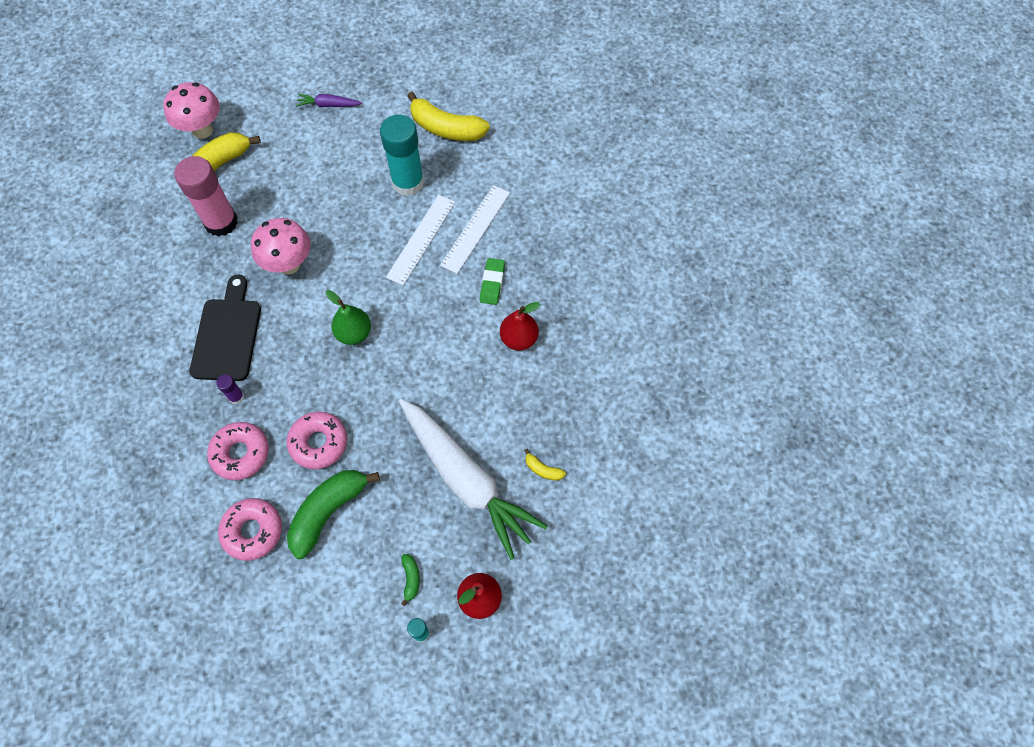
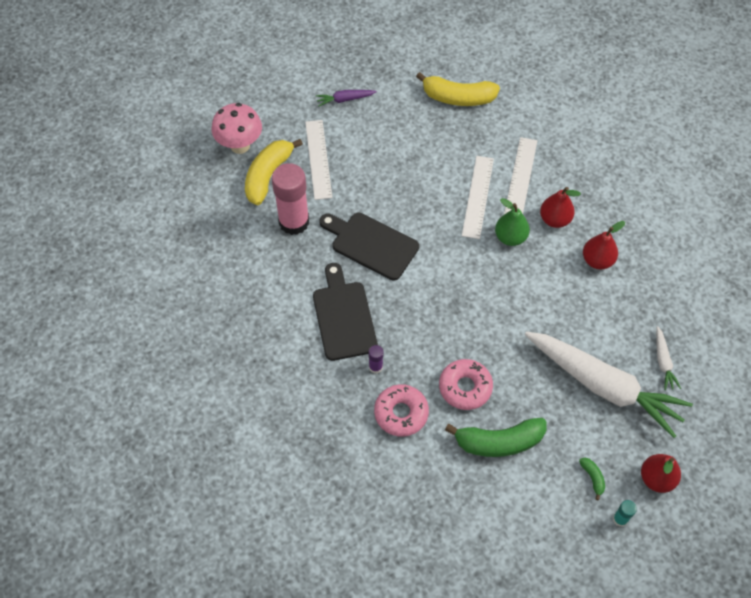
camera: 15 degrees left, 5 degrees down
pink donut [218,498,282,561] -> none
pink mushroom [251,218,310,274] -> black cutting board [319,212,419,280]
green banana [287,470,380,559] -> green banana turned 120 degrees counterclockwise [445,418,547,457]
green pear [326,290,371,345] -> green pear moved to [495,198,530,246]
turquoise glue stick [380,115,424,196] -> none
green eraser [480,258,505,305] -> red pear [540,187,581,228]
yellow banana [524,449,566,481] -> white carrot [656,326,681,390]
none -> white ruler [305,120,332,200]

